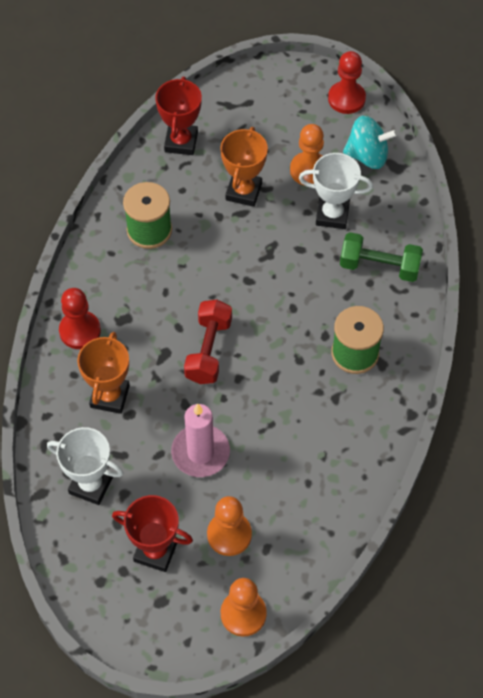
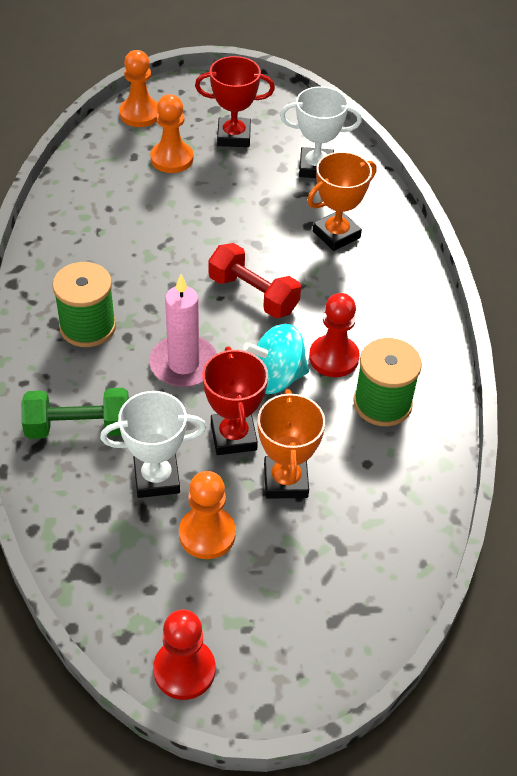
camera: 160 degrees right, 10 degrees down
red pawn [59,288,101,349] -> red pawn moved to [309,293,360,377]
orange trophy [77,332,130,414] -> orange trophy turned 60 degrees clockwise [307,152,376,251]
red trophy [155,77,202,155] -> red trophy moved to [202,347,268,455]
pink candle [171,404,230,477] -> pink candle moved to [149,274,217,387]
red dumbbell [184,299,232,384] -> red dumbbell turned 45 degrees counterclockwise [209,243,301,318]
turquoise spinning top [343,116,398,169] -> turquoise spinning top moved to [243,324,309,394]

